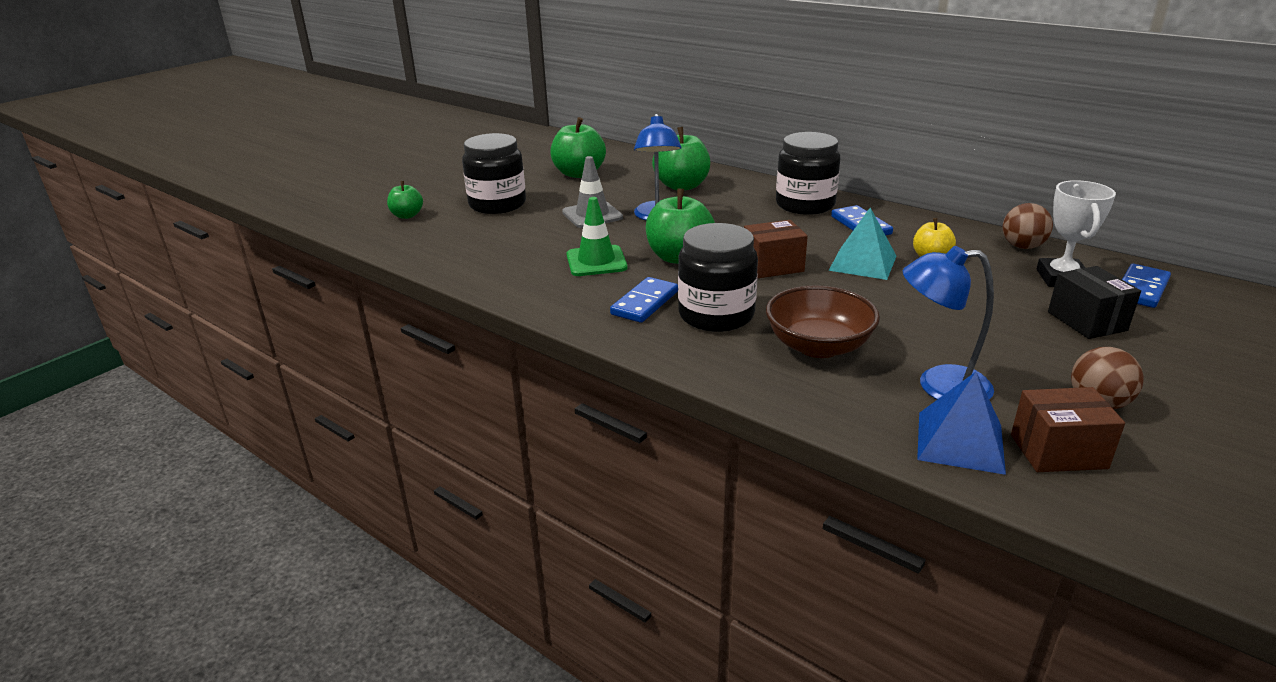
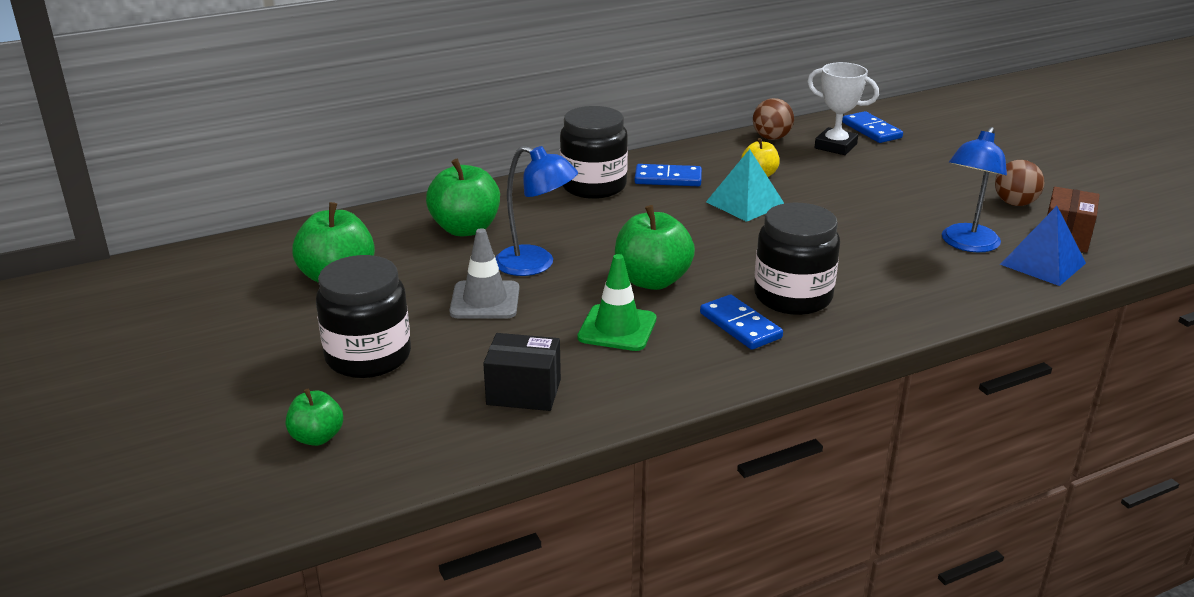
camera: 65 degrees left, 0 degrees up
brown box [744,220,808,278] -> none
brown bowl [766,285,880,358] -> none
black box [1048,266,1141,339] -> black box moved to [483,333,561,411]

